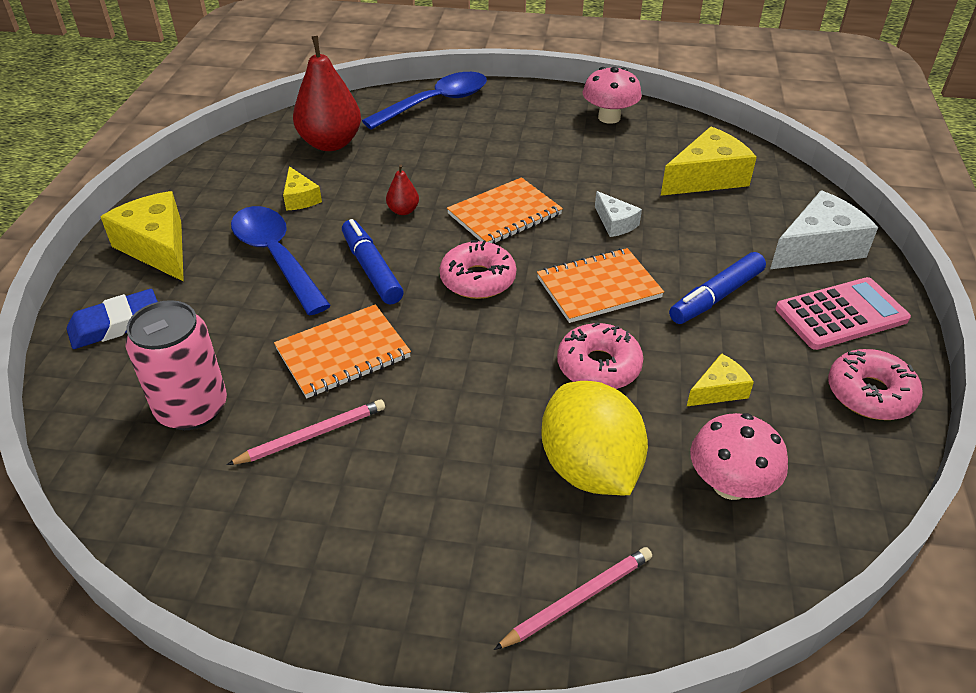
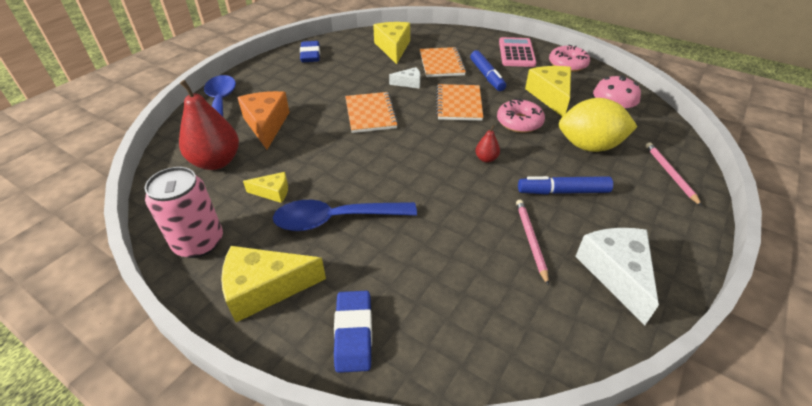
camera: 65 degrees left, 0 degrees up
pink can [125,300,227,430] -> pink can moved to [144,167,223,258]
orange notebook [274,305,411,398] -> orange notebook moved to [420,47,466,77]
blue marker [342,219,404,305] -> blue marker moved to [518,176,613,195]
red pear [386,164,419,215] -> red pear moved to [475,125,500,162]
pink donut [440,240,516,299] -> none
pink mushroom [583,67,642,124] -> blue eraser [300,41,320,62]
yellow cheese [686,353,754,407] -> yellow cheese [525,66,571,117], size x1.87
white cheese [770,191,878,269] -> white cheese moved to [575,228,659,325]
none -> orange cheese [237,91,289,149]

